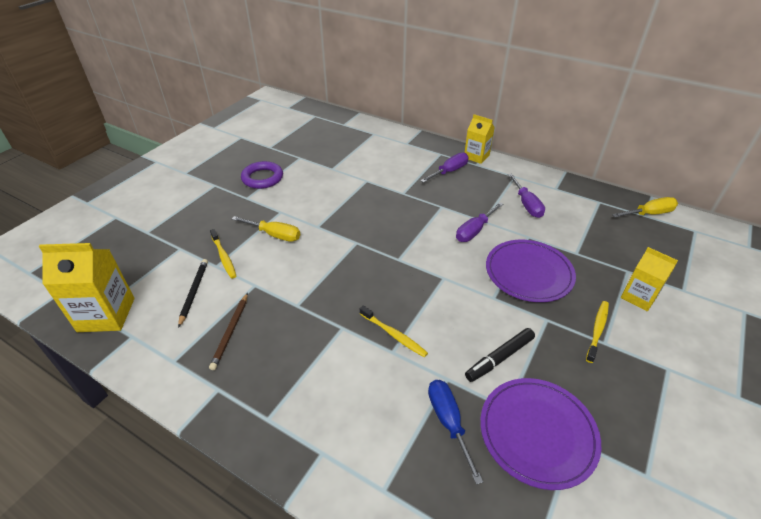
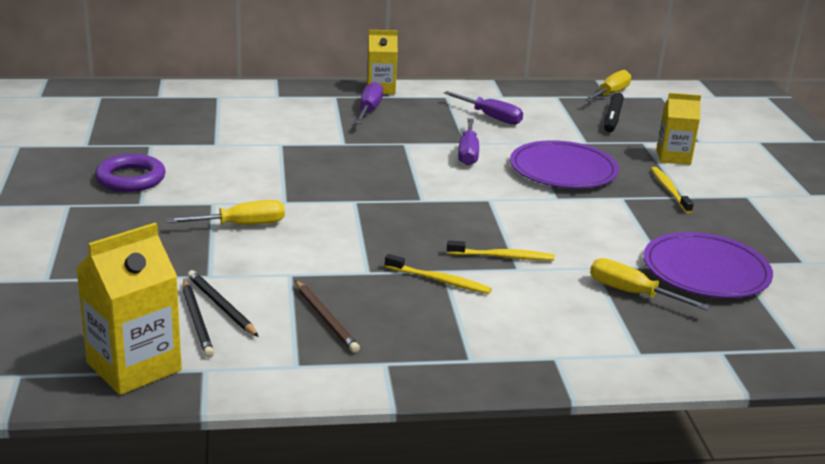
camera: 40 degrees left, 15 degrees down
yellow toothbrush [210,229,236,279] -> yellow toothbrush moved to [385,254,492,294]
blue screwdriver [428,380,483,485] -> yellow screwdriver [590,258,710,310]
black marker [465,328,535,382] -> black marker moved to [604,92,624,132]
none -> black pencil [182,280,214,358]

